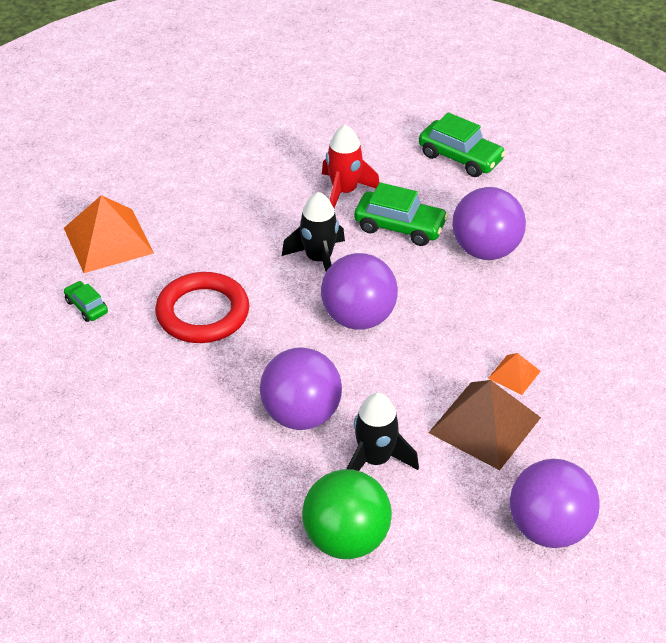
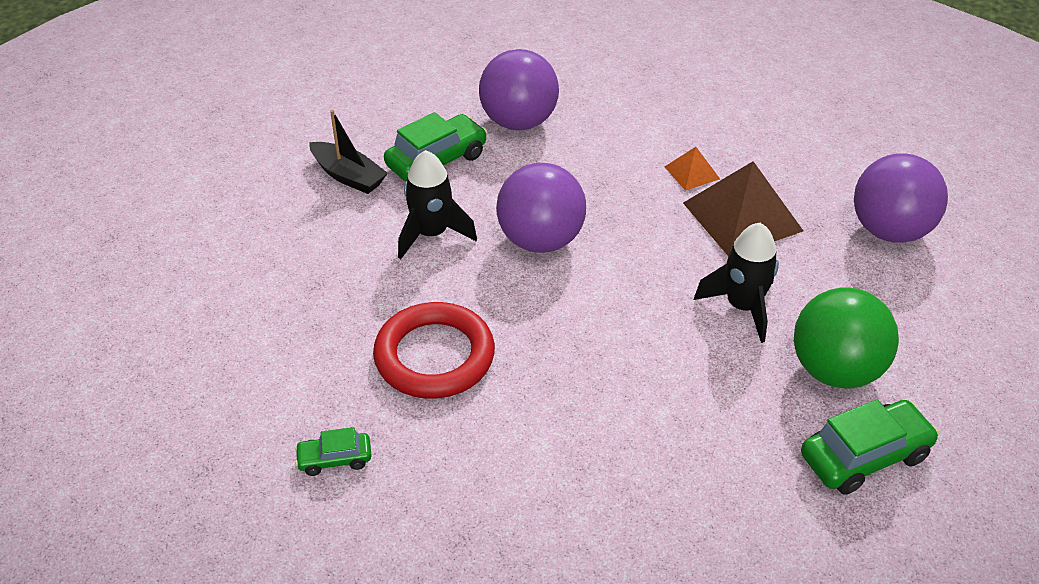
camera: 60 degrees left, 0 degrees up
orange pyramid [64,195,154,273] -> none
purple ball [260,348,342,430] -> none
red rocket [322,125,379,208] -> black boat [309,110,388,194]
green car [419,112,506,177] -> green car moved to [801,399,939,495]

